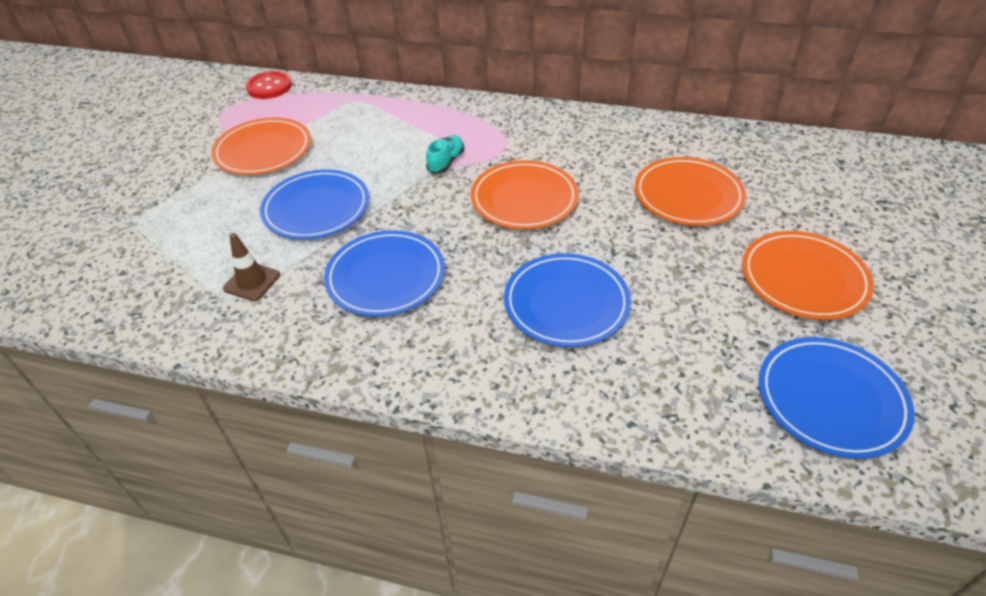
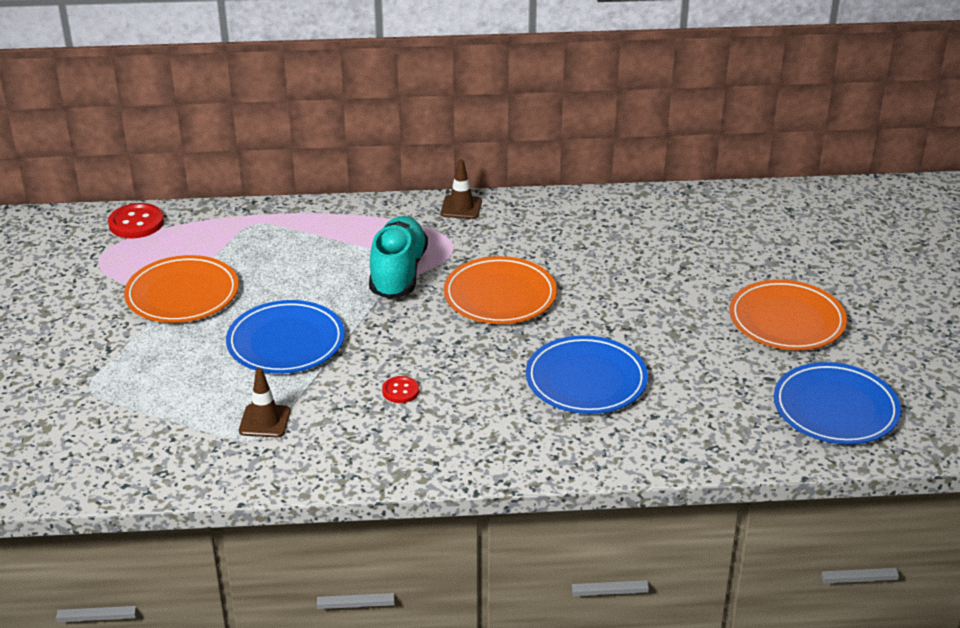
camera: 20 degrees left, 10 degrees down
blue plate [324,230,445,316] -> red button [382,376,419,403]
turquoise shoe [426,135,464,174] -> turquoise shoe [369,216,428,299], size x1.91
orange plate [635,157,746,226] -> none
none -> brown traffic cone [441,159,482,219]

